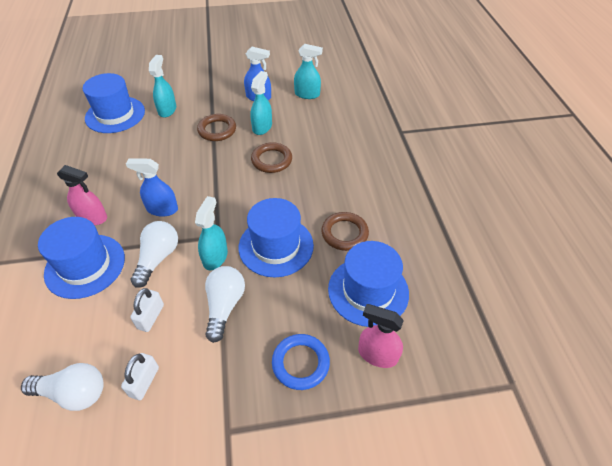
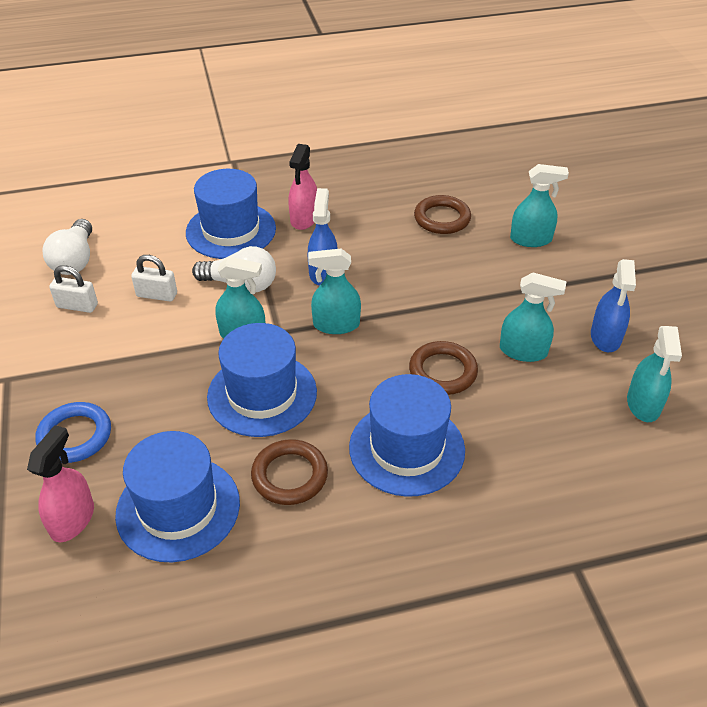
camera: 85 degrees right, 5 degrees down
blue hat [83,73,145,133] -> blue hat moved to [349,374,465,497]
brown ring [197,114,236,141] -> brown ring moved to [414,195,471,234]
white light bulb [205,266,245,343] -> none
none -> turquoise spray bottle [308,248,361,334]

